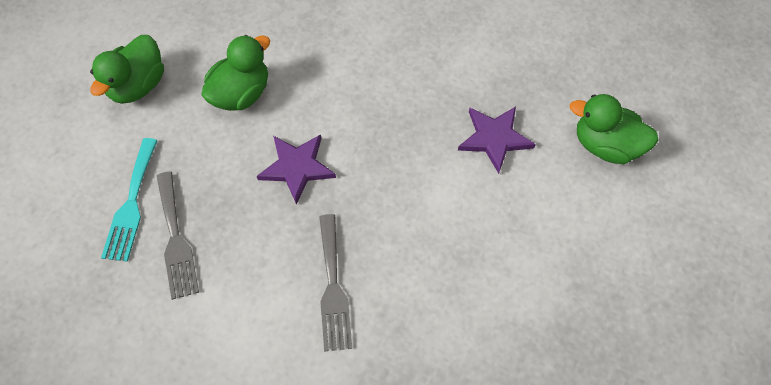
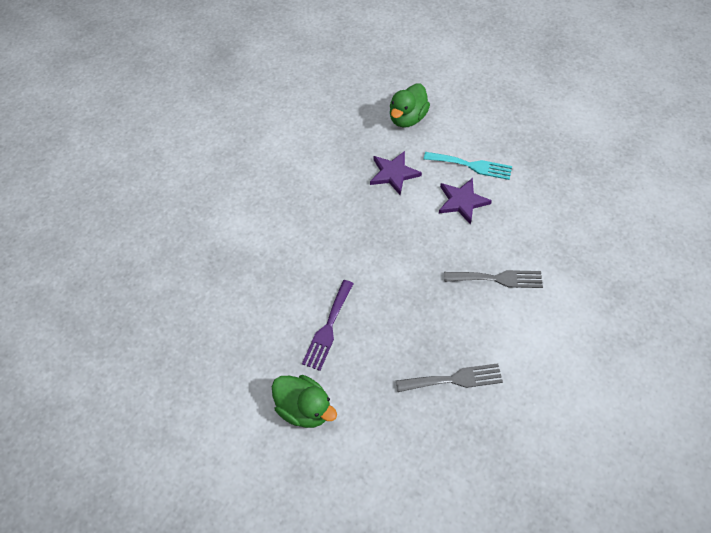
camera: 80 degrees left, 5 degrees down
turquoise fork [101,138,158,262] -> turquoise fork moved to [424,152,512,180]
green duck [201,35,270,111] -> purple fork [302,280,354,371]
purple star [256,134,336,204] -> purple star moved to [439,178,492,225]

